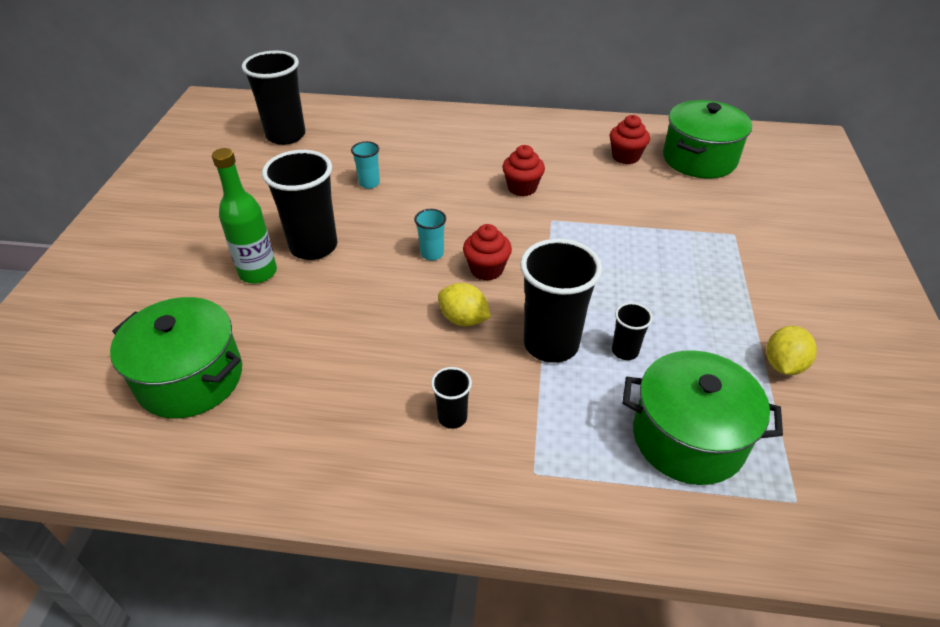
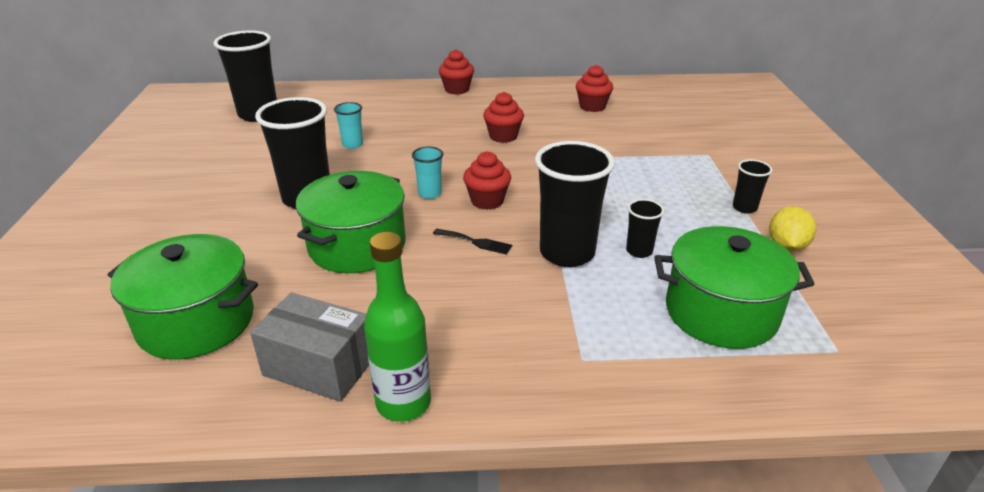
camera: 10 degrees left, 10 degrees down
green bottle [212,148,277,283] -> green bottle moved to [364,232,431,422]
black cup [431,367,472,429] -> black cup moved to [733,159,772,214]
yellow lemon [438,283,491,326] -> black fork [433,228,512,255]
green pot [663,100,752,179] -> green pot moved to [296,171,406,273]
none -> grey box [250,292,369,402]
none -> red cupcake [439,49,474,95]

